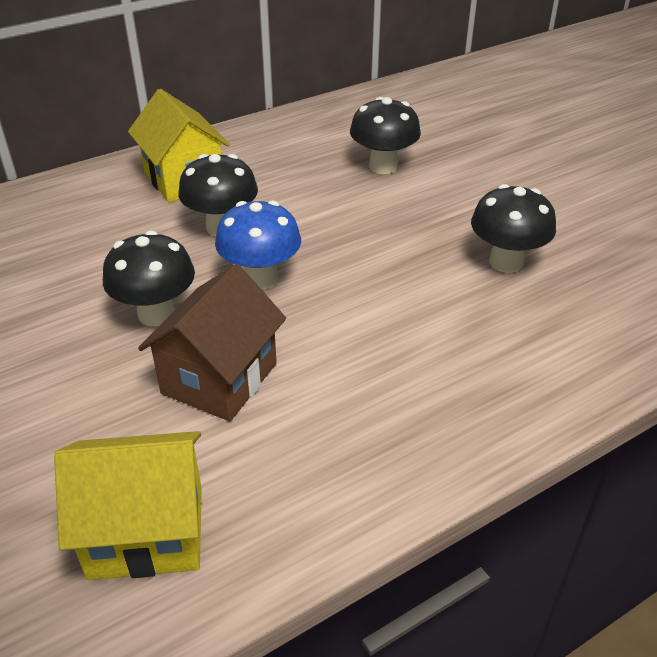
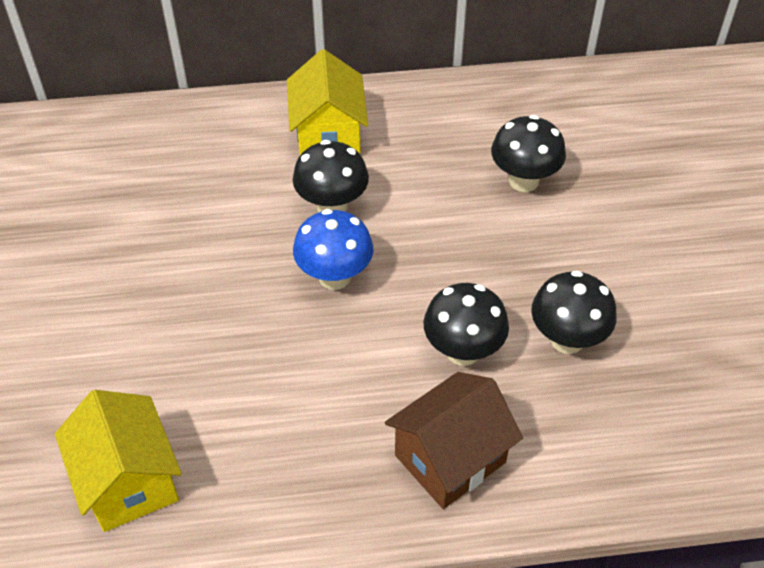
camera: 25 degrees right, 10 degrees up
yellow house [54,431,202,580] -> yellow house turned 45 degrees clockwise [55,390,181,532]
black mushroom [103,231,195,326] -> black mushroom moved to [423,283,509,366]
brown house [138,264,286,421] -> brown house moved to [385,372,523,509]

